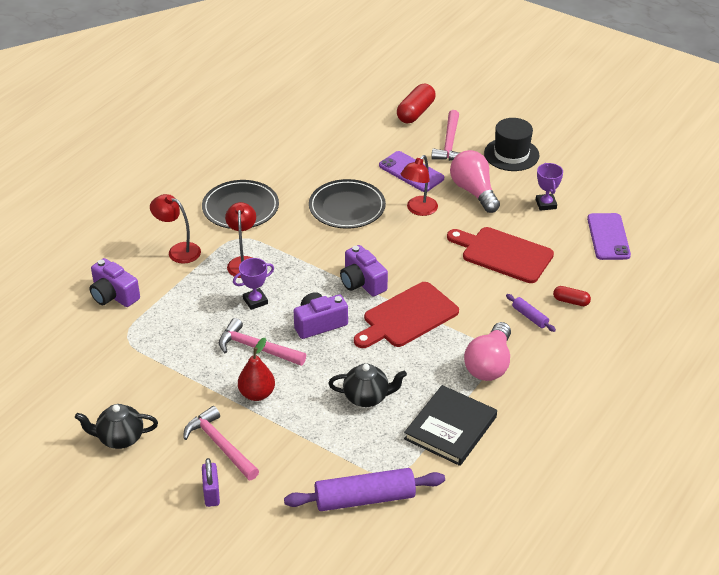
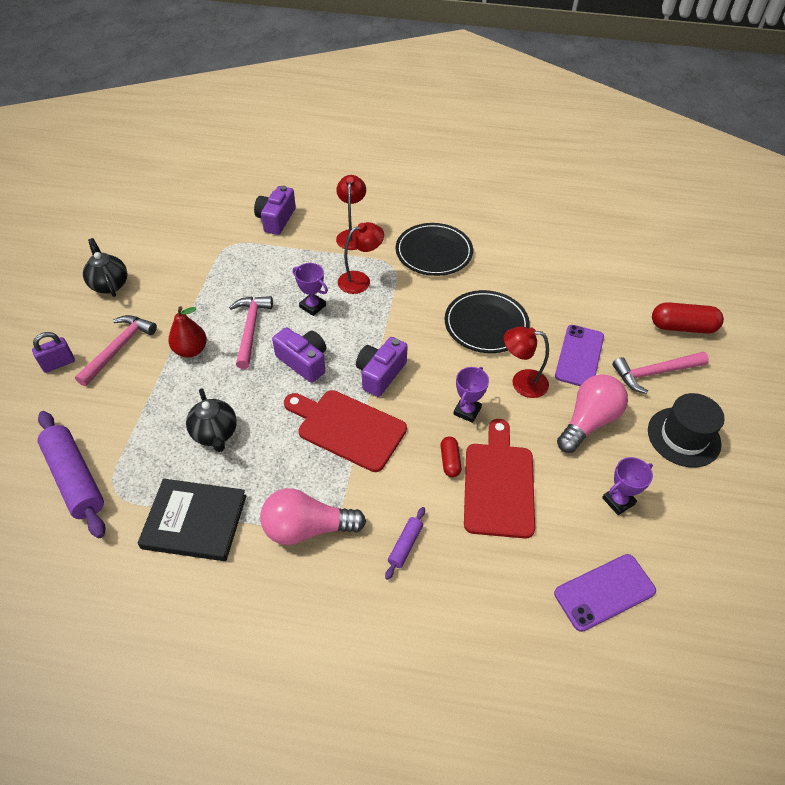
camera: 65 degrees right, 10 degrees up
red capsule [553,286,591,306] -> red capsule moved to [441,436,462,477]
none -> purple trophy [453,367,489,423]

